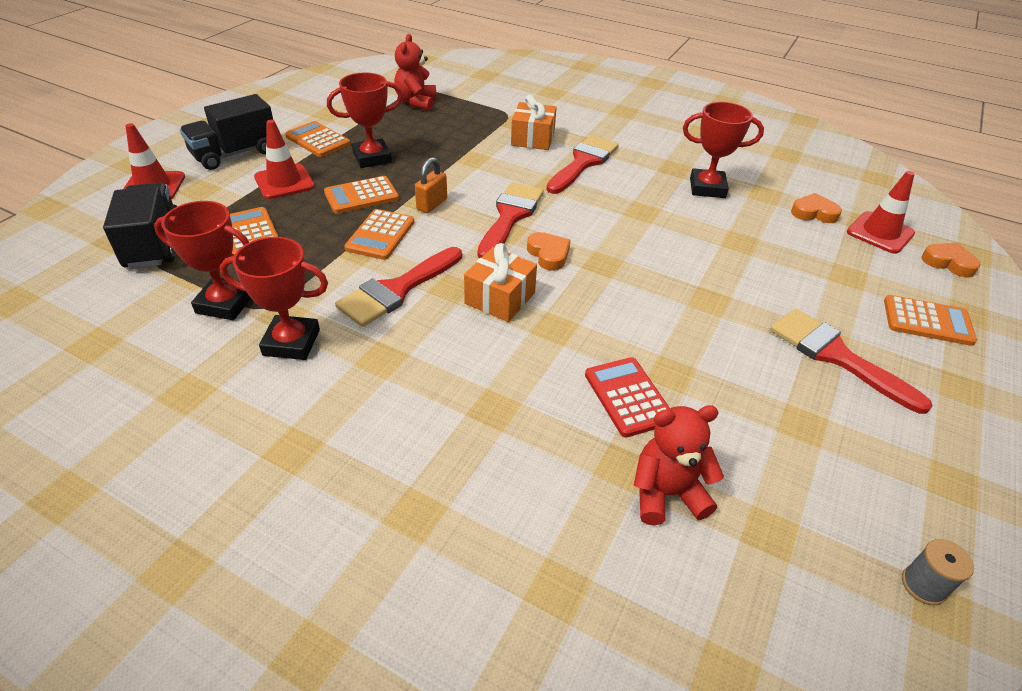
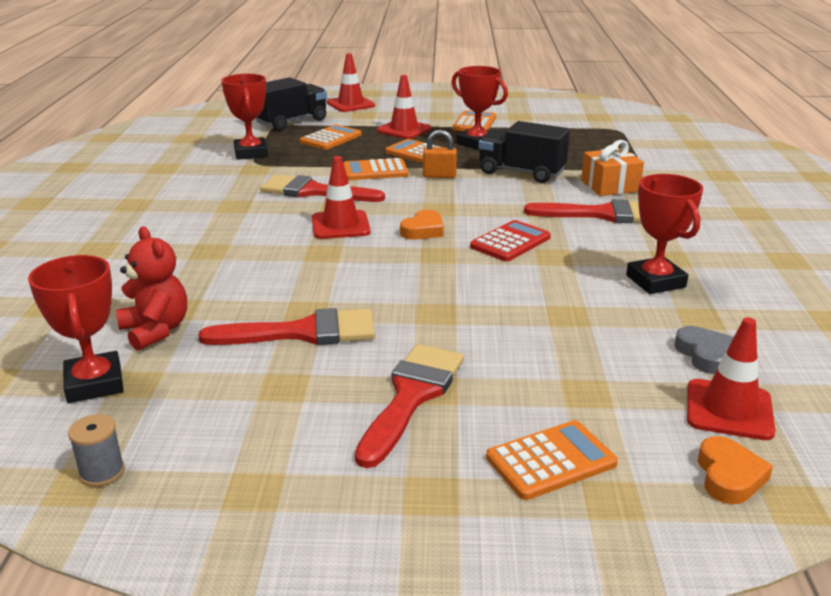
camera: 65 degrees right, 15 degrees down
black truck [180,94,273,170] -> black truck moved to [478,121,570,183]
red trophy [220,237,328,360] -> red trophy moved to [28,255,124,403]
red teddy bear [394,34,437,110] -> none
orange gift [464,243,537,322] -> red traffic cone [312,156,371,239]
red brush [477,182,544,258] -> red brush moved to [199,308,375,345]
red calculator [585,357,670,437] -> red calculator moved to [470,220,551,262]
orange heart [791,193,842,223] -> grey heart [675,326,734,374]
orange calculator [884,295,977,346] -> orange calculator turned 105 degrees counterclockwise [486,420,618,500]

